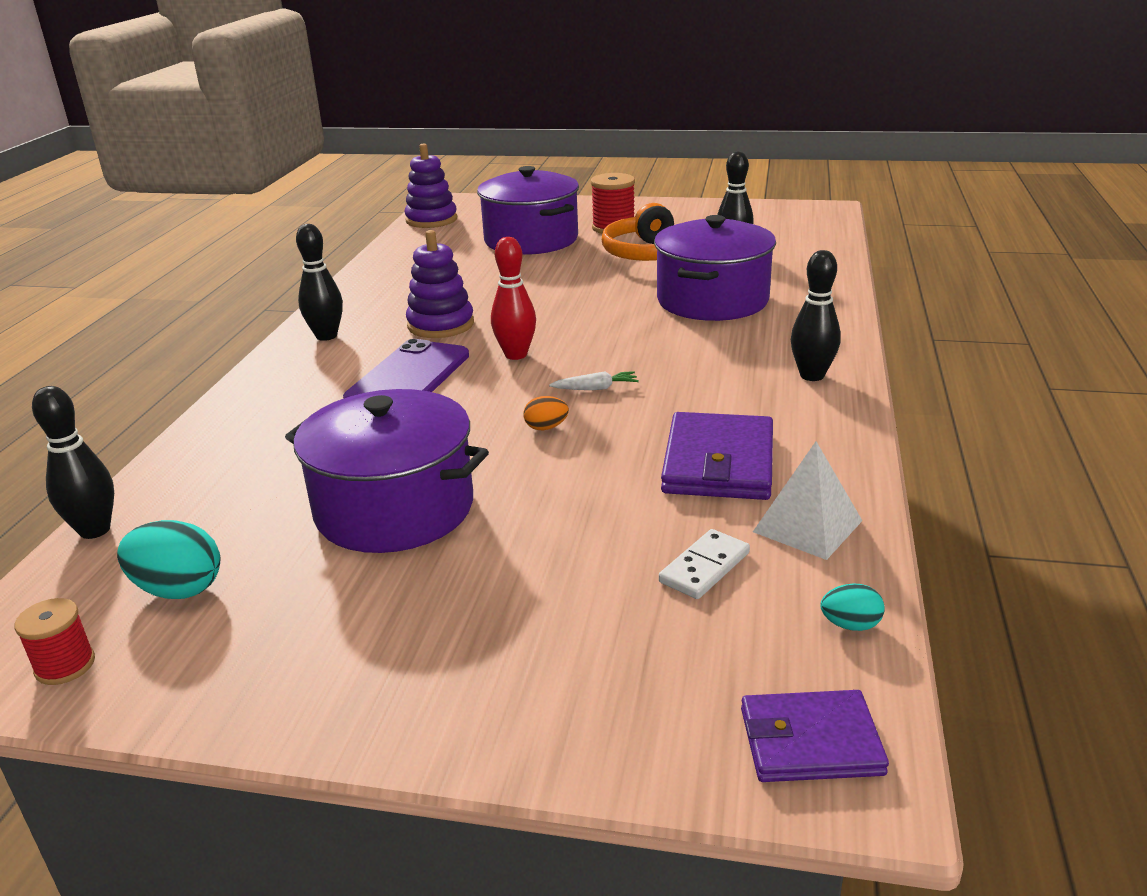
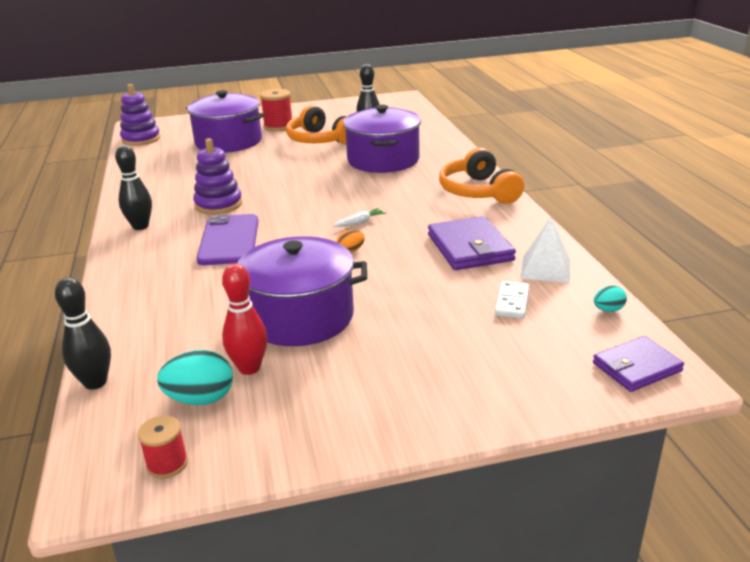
camera: 25 degrees left, 0 degrees up
red bowling pin [491,237,536,360] -> red bowling pin moved to [222,264,267,375]
black bowling pin [791,250,841,381] -> orange headphones [439,148,524,204]

